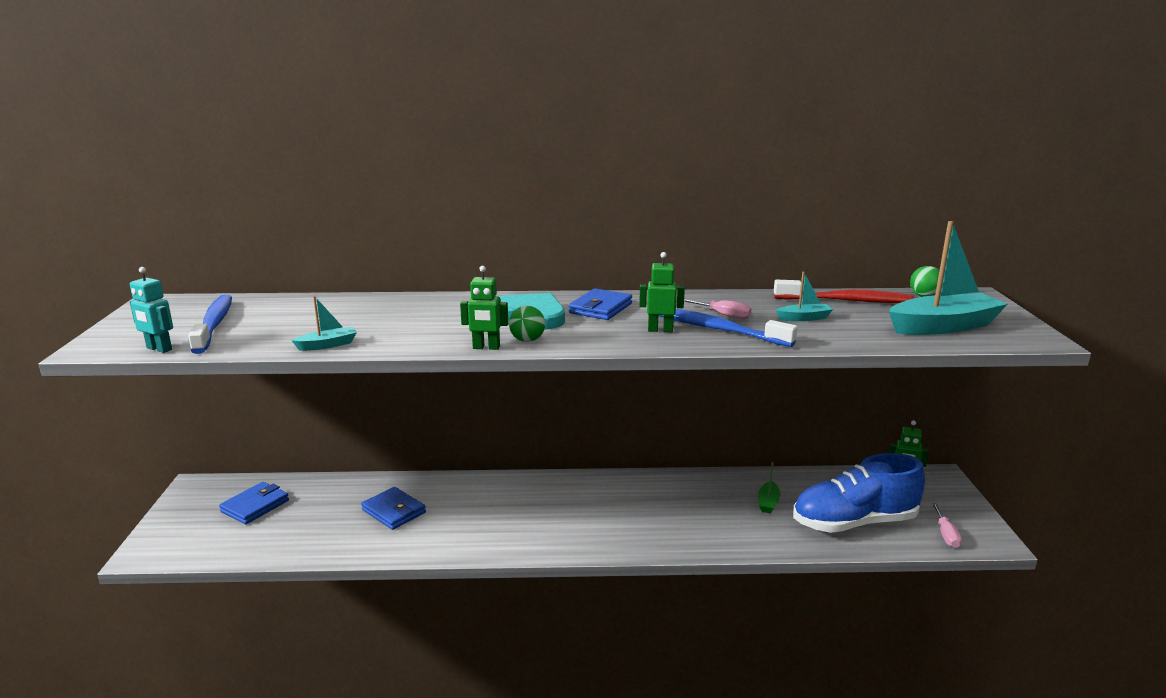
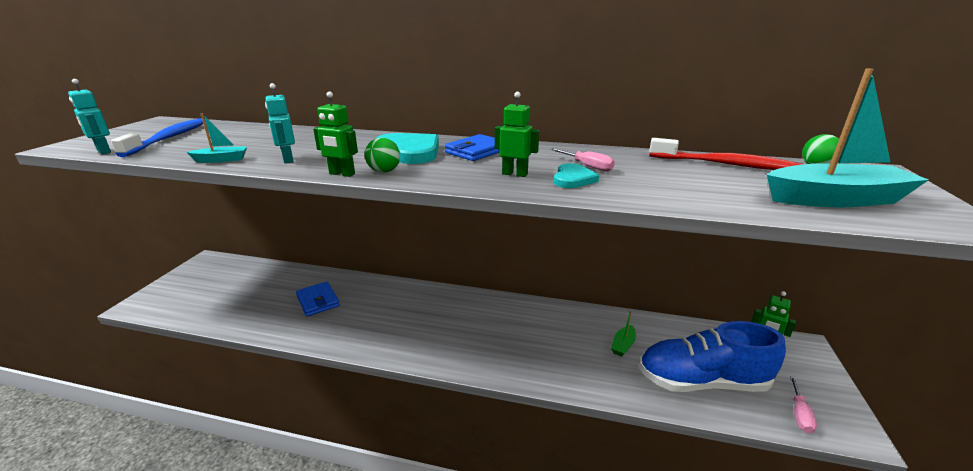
camera: 15 degrees right, 5 degrees up
blue wallet [219,482,289,524] -> none
blue toothbrush [658,309,798,347] -> turquoise heart [554,163,599,188]
turquoise boat [776,272,833,321] -> none
none -> turquoise robot [265,83,295,163]

